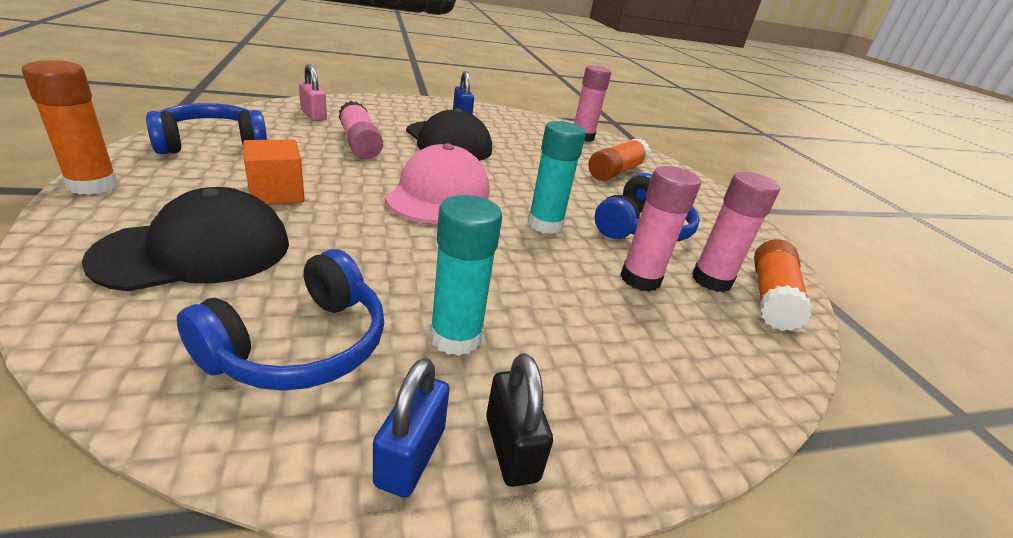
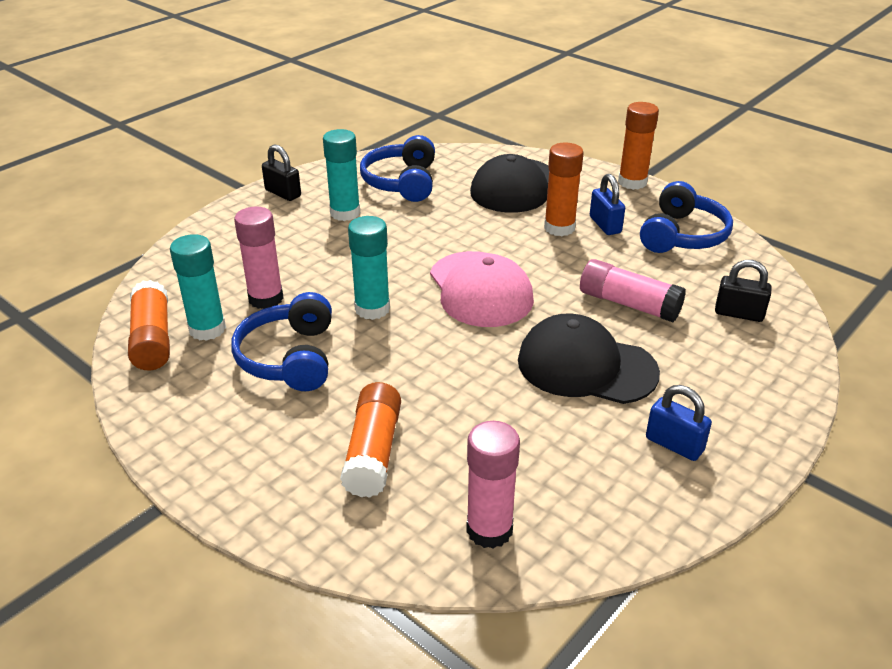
camera: 150 degrees right, 5 degrees up
orange cube [243,140,305,204] -> orange glue stick [544,143,584,236]
pink padlock [299,64,327,121] -> black padlock [715,260,772,322]
blue padlock [373,358,450,498] -> blue padlock moved to [590,174,625,235]
pink glue stick [692,172,780,292] -> turquoise glue stick [170,234,226,341]

